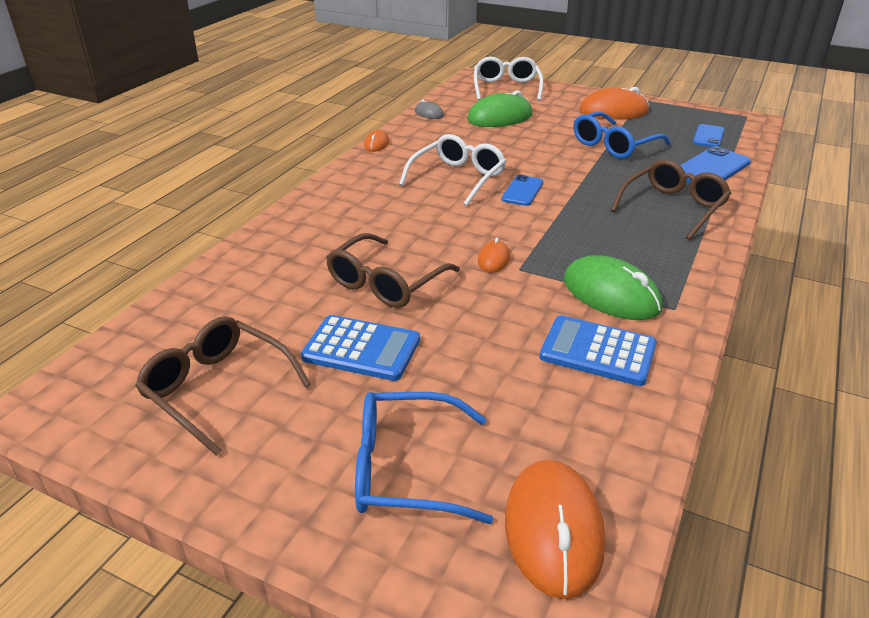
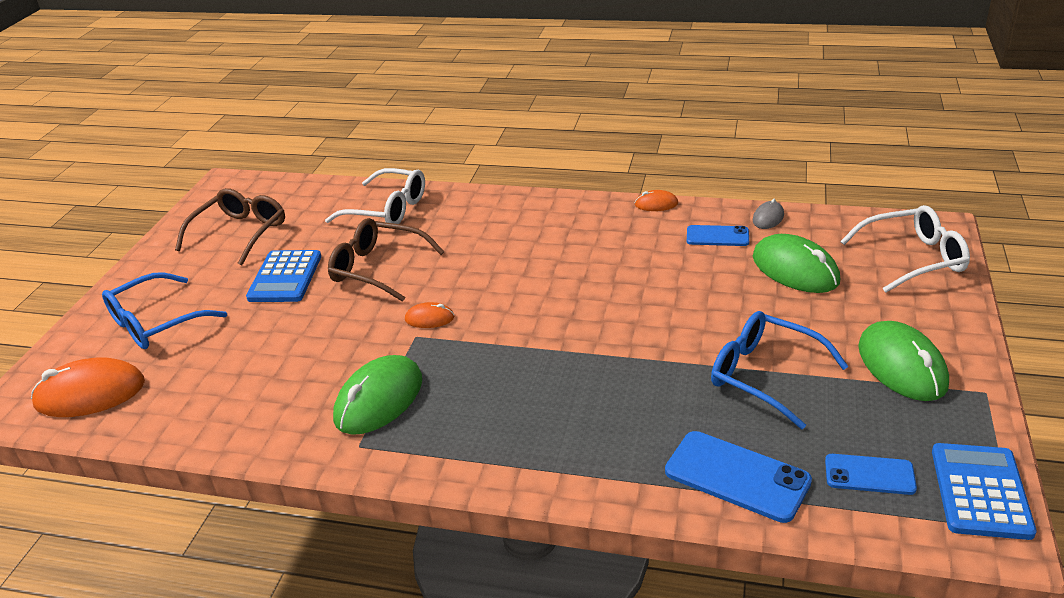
camera: 80 degrees right, 0 degrees up
blue glasses [355,392,493,524] -> blue glasses turned 120 degrees counterclockwise [102,272,227,349]
white glasses [399,134,506,206] -> white glasses moved to [325,168,425,224]
blue phone [501,175,543,206] -> blue phone moved to [687,225,749,246]
blue calculator [539,315,657,386] -> blue calculator moved to [932,443,1037,540]
orange mouse [579,87,649,120] -> green mouse [858,321,949,401]
brown glasses [611,159,731,240] -> none

